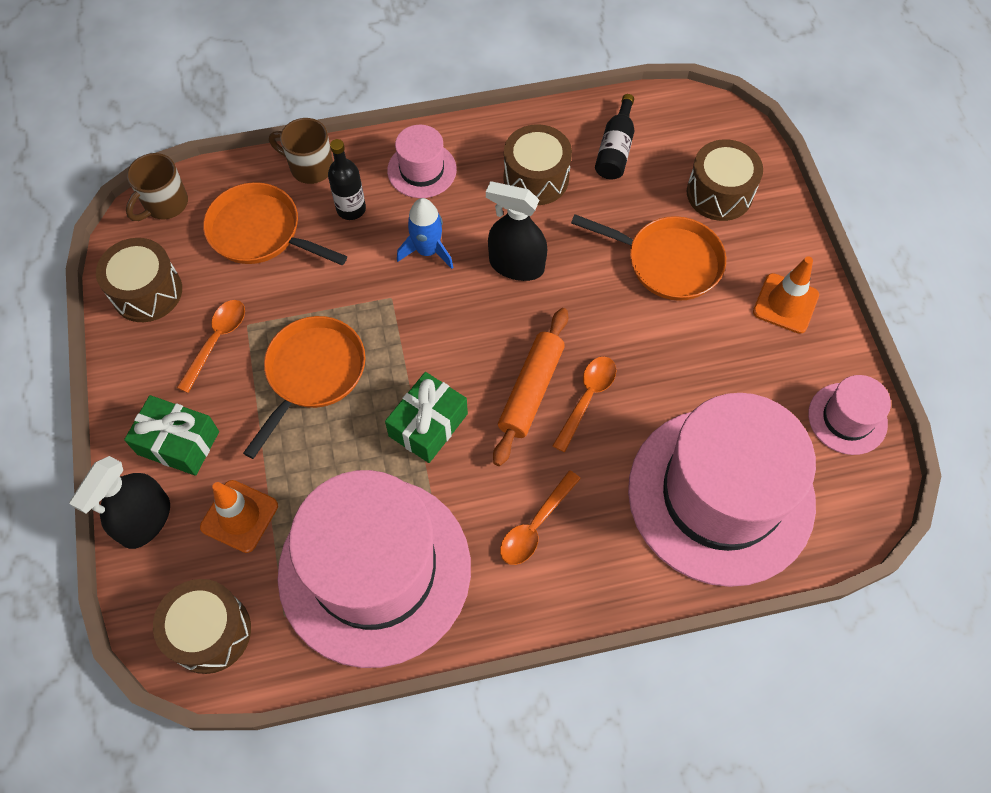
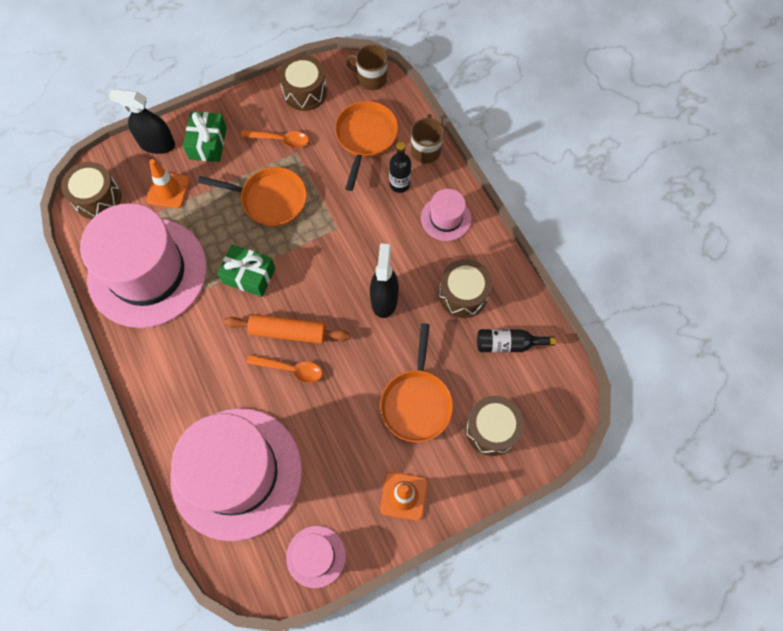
camera: 75 degrees right, 5 degrees up
blue rocket [397,198,453,269] -> none
orange spoon [500,470,581,565] -> none

